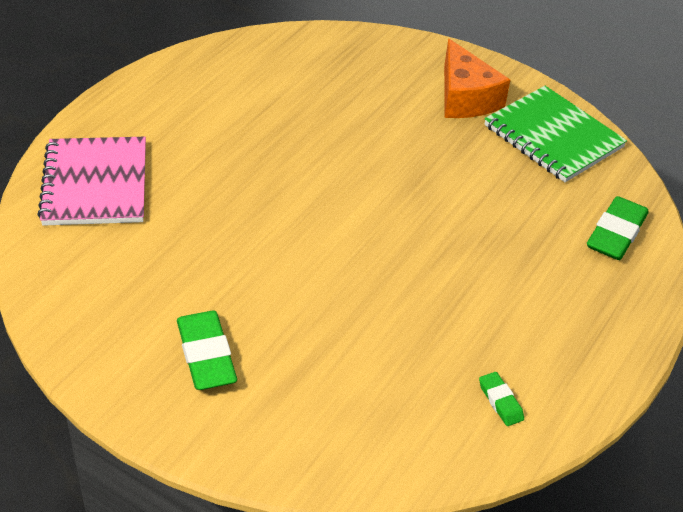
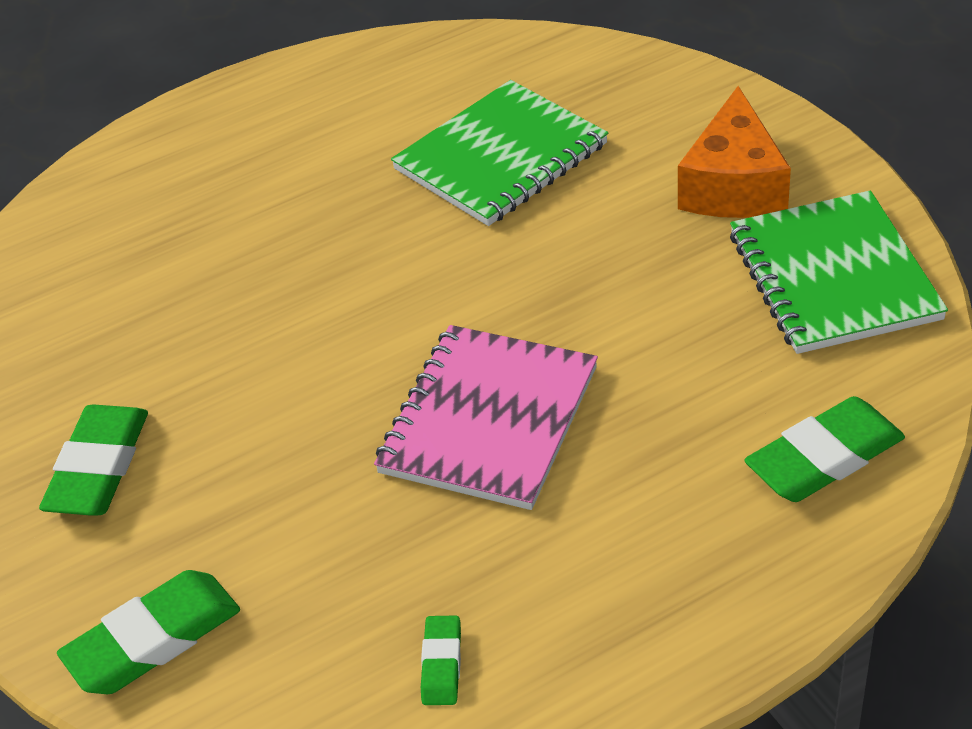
camera: 35 degrees right, 0 degrees up
pink notebook [37,137,146,226] -> pink notebook moved to [374,325,598,510]
none -> green eraser [57,570,240,694]
none -> green notebook [391,80,608,226]

